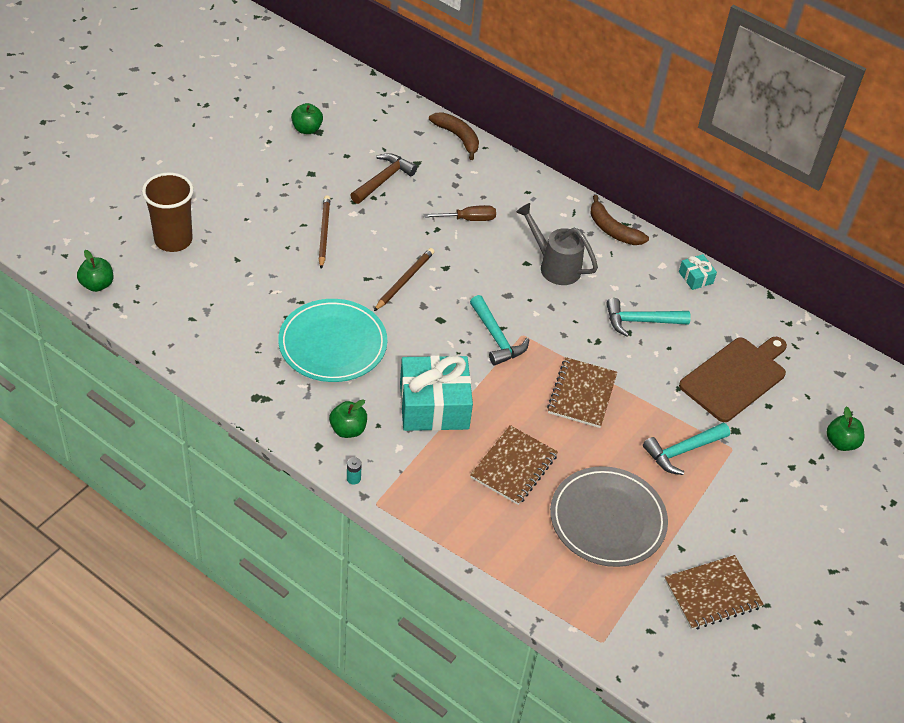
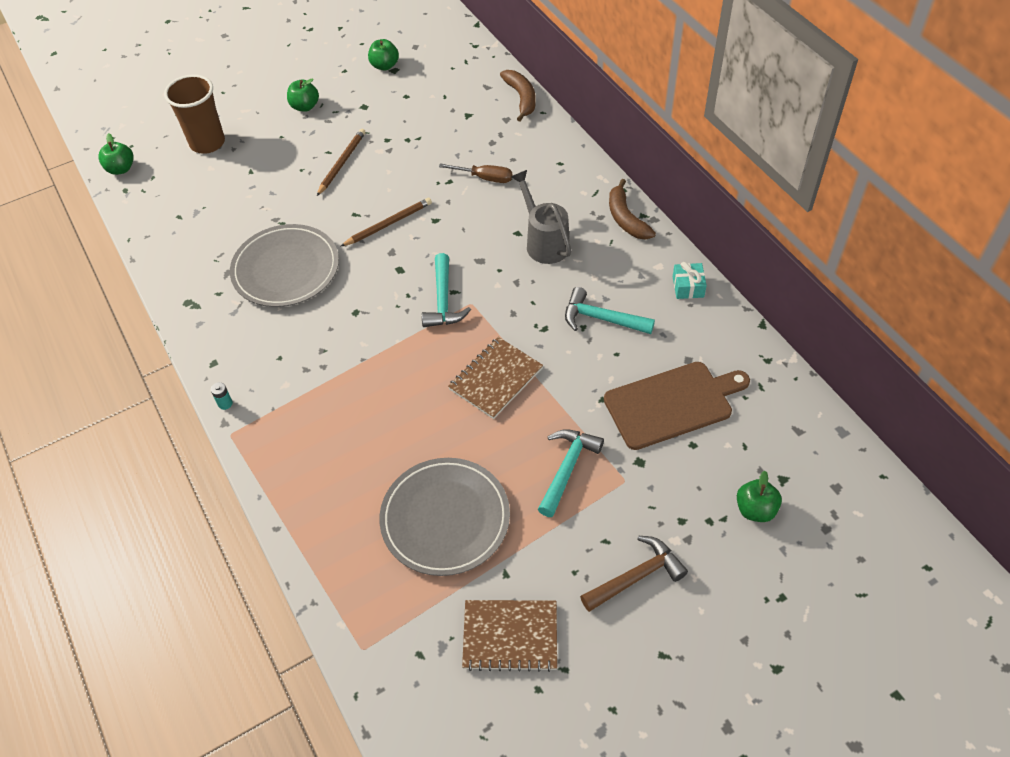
camera: 30 degrees right, 5 degrees up
turquoise plate [278,299,387,382] -> grey plate [230,224,339,307]
green apple [329,399,367,438] -> green apple moved to [287,78,319,112]
brown hammer [350,153,417,204] -> brown hammer moved to [580,536,688,612]
turquoise gift [400,355,473,431] -> none
brown notebook [470,425,558,505] -> none
turquoise hammer [643,423,730,475] -> turquoise hammer turned 120 degrees clockwise [538,429,604,517]

